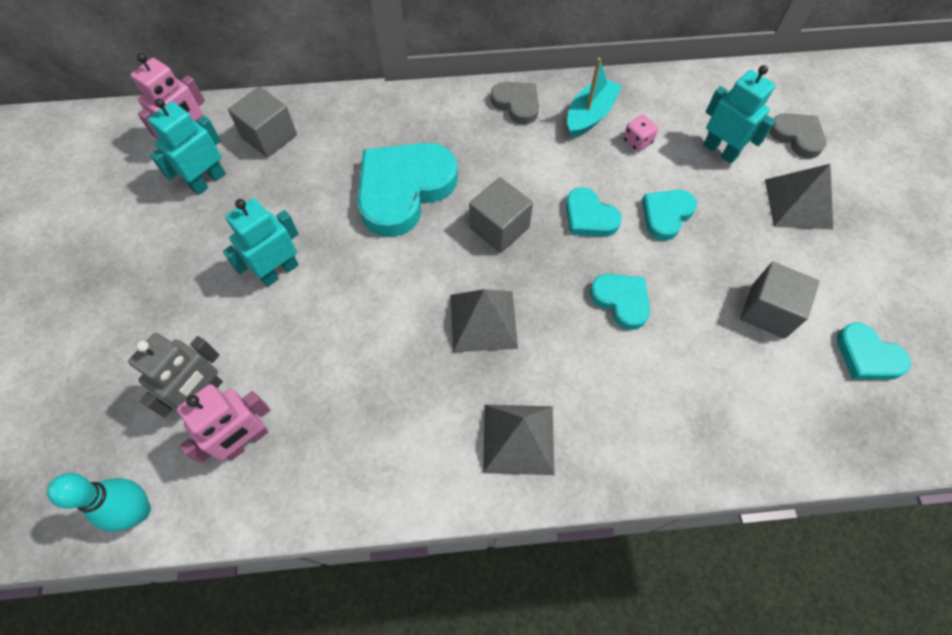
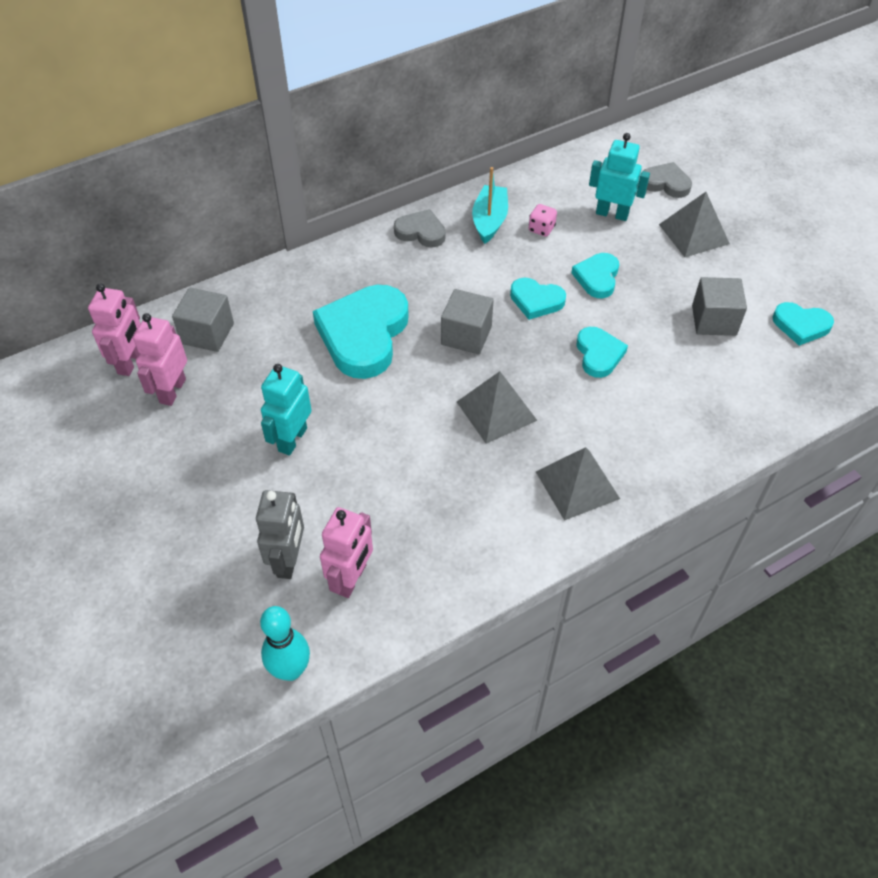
camera: 25 degrees left, 10 degrees down
turquoise robot [148,98,226,195] -> pink robot [133,313,187,406]
turquoise heart [590,274,650,330] -> turquoise heart turned 60 degrees clockwise [577,327,628,378]

